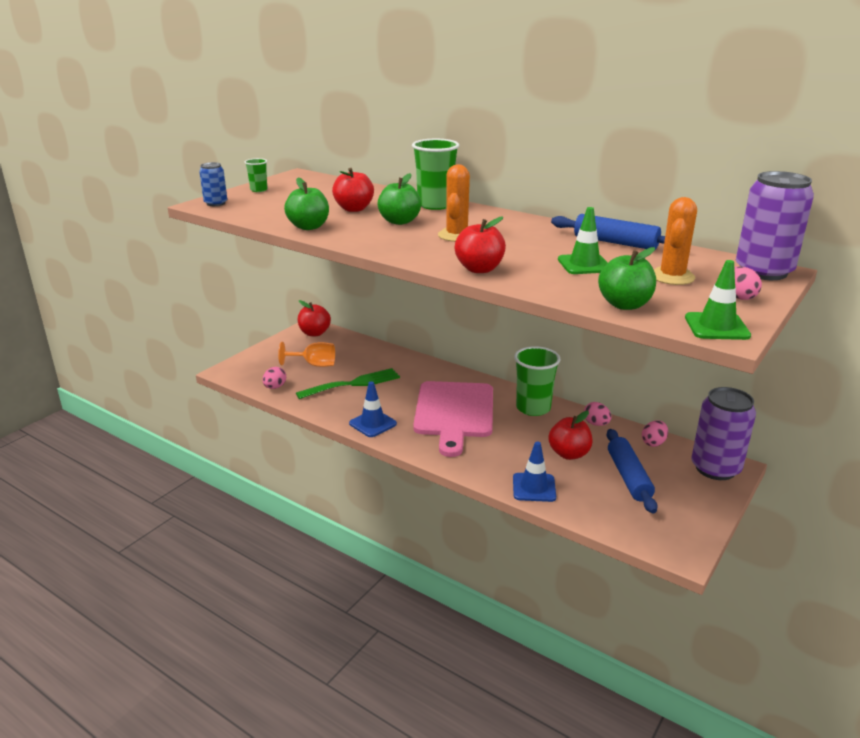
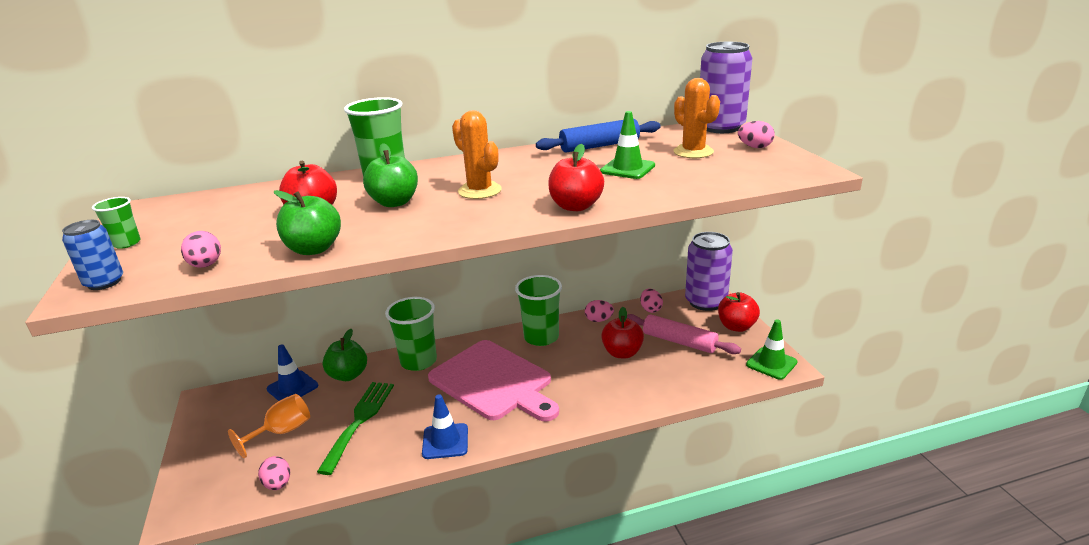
camera: 50 degrees left, 0 degrees up
red apple [298,300,331,336] -> red apple moved to [718,292,760,332]
blue traffic cone [513,442,556,502] -> blue traffic cone moved to [267,344,318,401]
green apple [598,247,656,310] -> green apple moved to [322,329,367,381]
blue rolling pin [607,429,658,514] -> pink rolling pin [627,314,741,354]
green traffic cone [685,260,751,340] -> green traffic cone moved to [746,320,798,380]
none -> pink egg [181,231,221,268]
none -> green cup [385,297,437,371]

